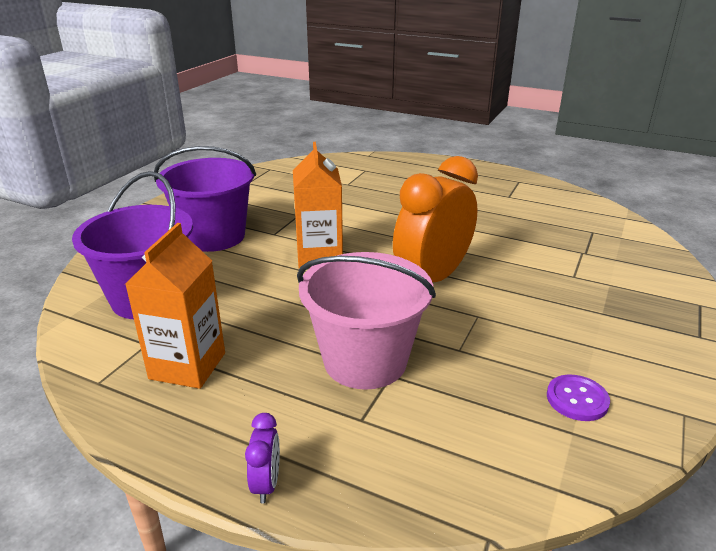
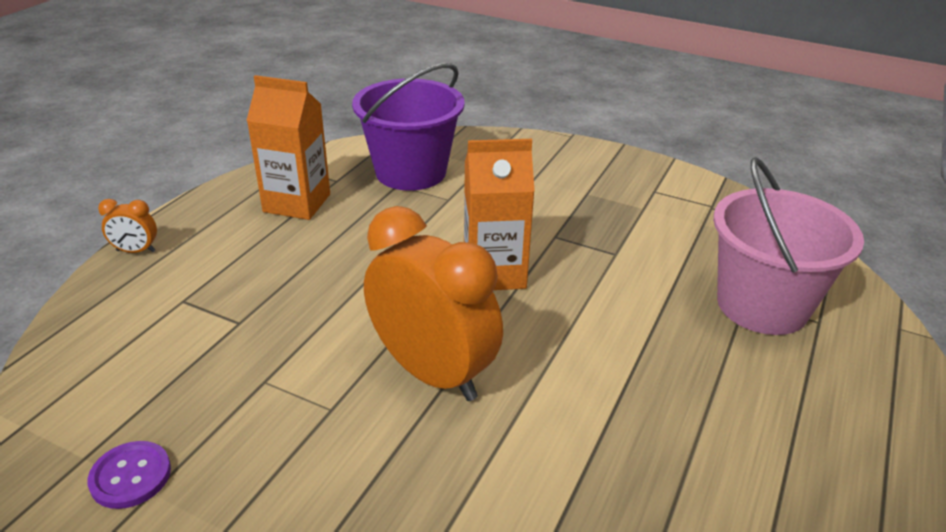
camera: 90 degrees right, 5 degrees up
purple bucket [154,146,256,252] -> none
purple clock [245,413,280,503] -> orange clock [98,199,157,253]
pink bucket [297,252,436,389] -> pink bucket moved to [713,157,864,335]

